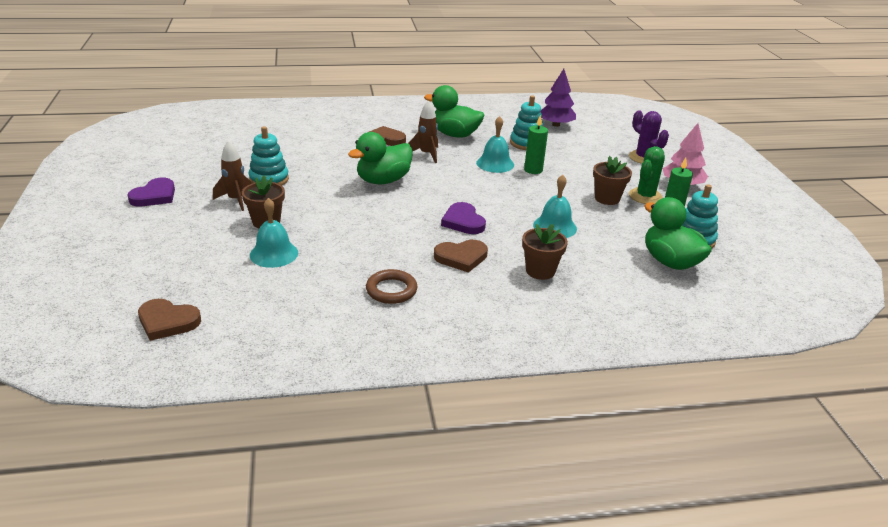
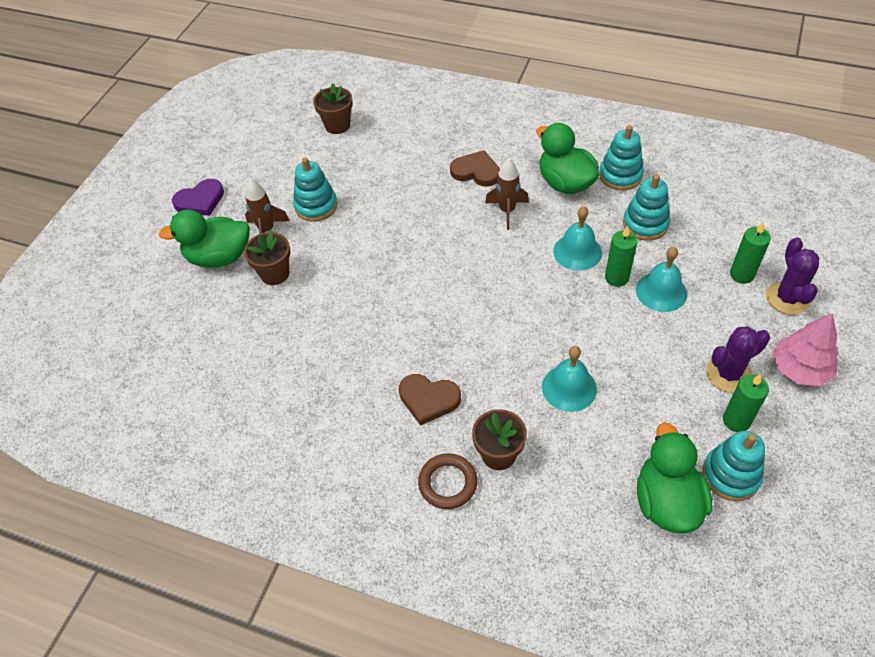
camera: 35 degrees right, 20 degrees up
brown heart [138,299,201,341] -> none
turquoise bell [250,198,298,268] -> turquoise bell moved to [636,247,687,312]
green duck [348,132,413,184] -> green duck moved to [159,210,250,268]
brown ring [366,269,417,304] -> brown ring moved to [418,453,478,509]
purple heart [441,202,486,234] -> none
purple tree [541,69,576,127] -> none
brown flower pot [593,156,632,205] -> brown flower pot moved to [313,84,353,134]
green cactus [629,146,665,204] -> purple cactus [706,326,770,393]
none -> turquoise stacking toy [599,125,644,191]
none -> green candle [730,222,771,284]

